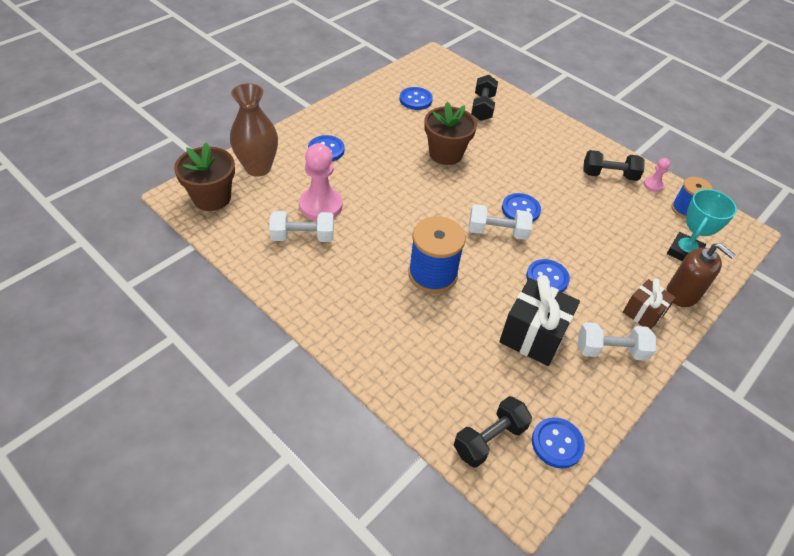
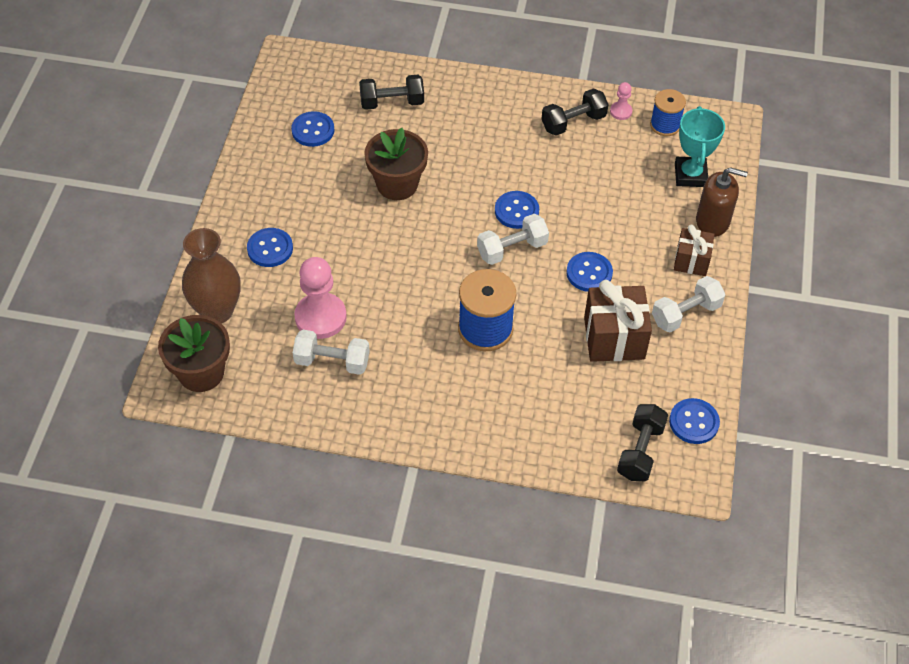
camera: 30 degrees left, 5 degrees up
white dumbbell [269,211,334,242] -> white dumbbell turned 45 degrees clockwise [293,330,370,375]
black dumbbell [471,75,498,121] -> black dumbbell turned 75 degrees counterclockwise [359,75,424,110]
black gift [499,275,580,366] -> brown gift [584,280,652,362]

